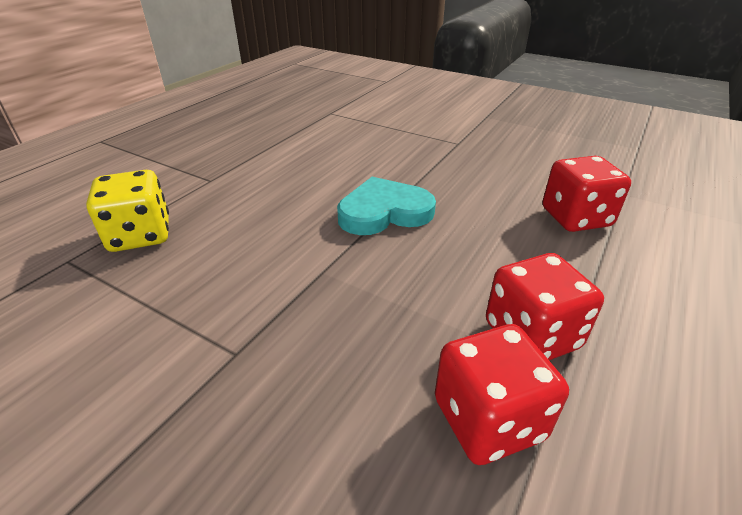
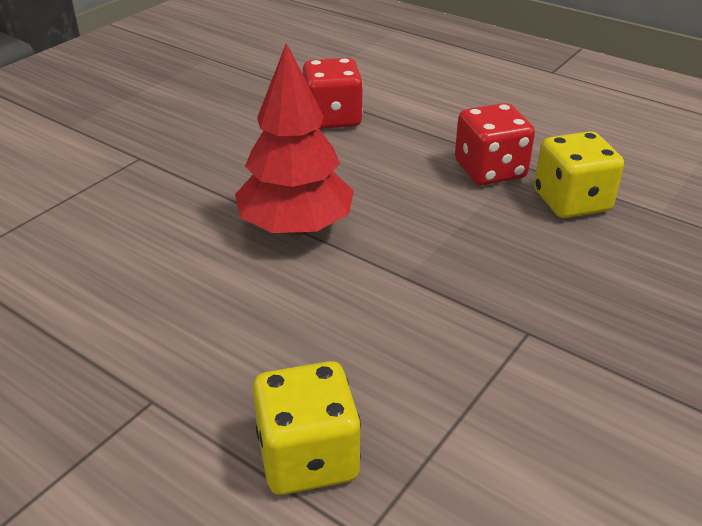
camera: 85 degrees left, 0 degrees up
turquoise heart [337,177,436,235] -> red tree [235,43,354,236]
red dice [435,324,569,465] -> yellow dice [534,131,624,218]

